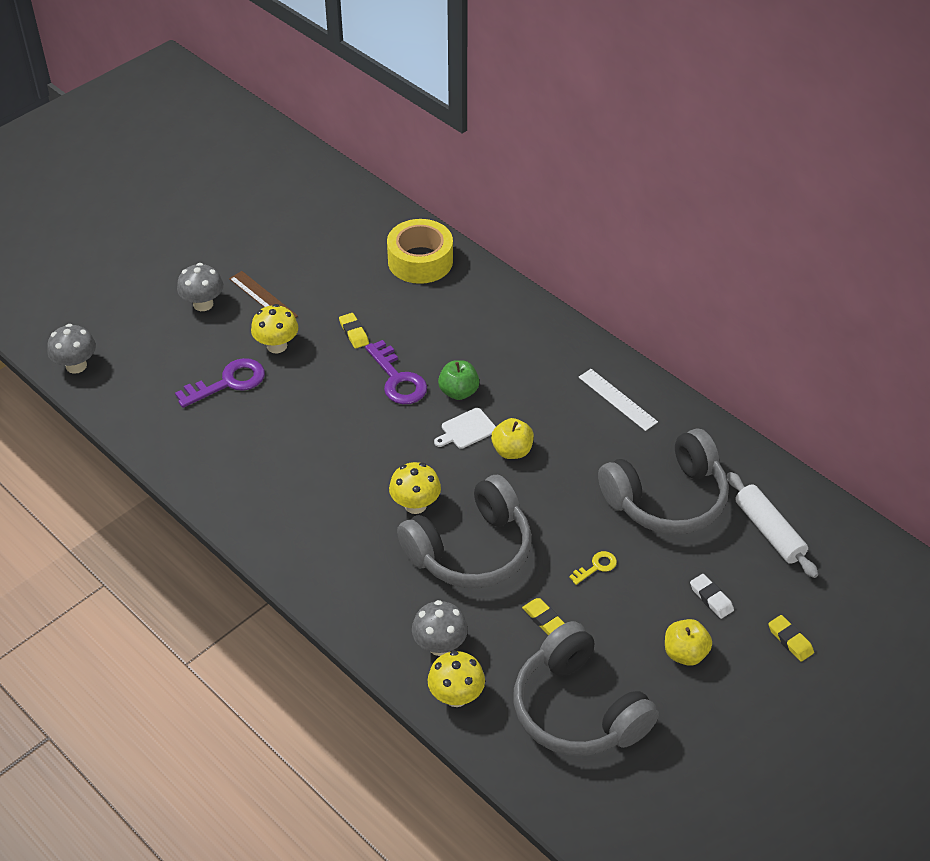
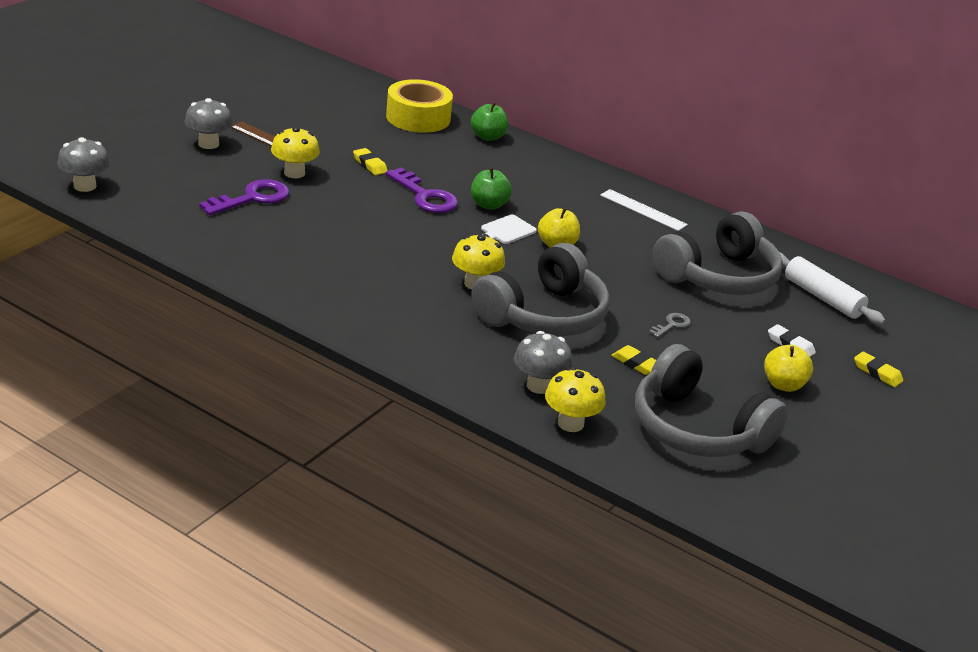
camera: 15 degrees left, 15 degrees down
yellow key [569,551,617,585] -> grey key [649,313,691,338]
none -> green apple [471,102,508,141]

